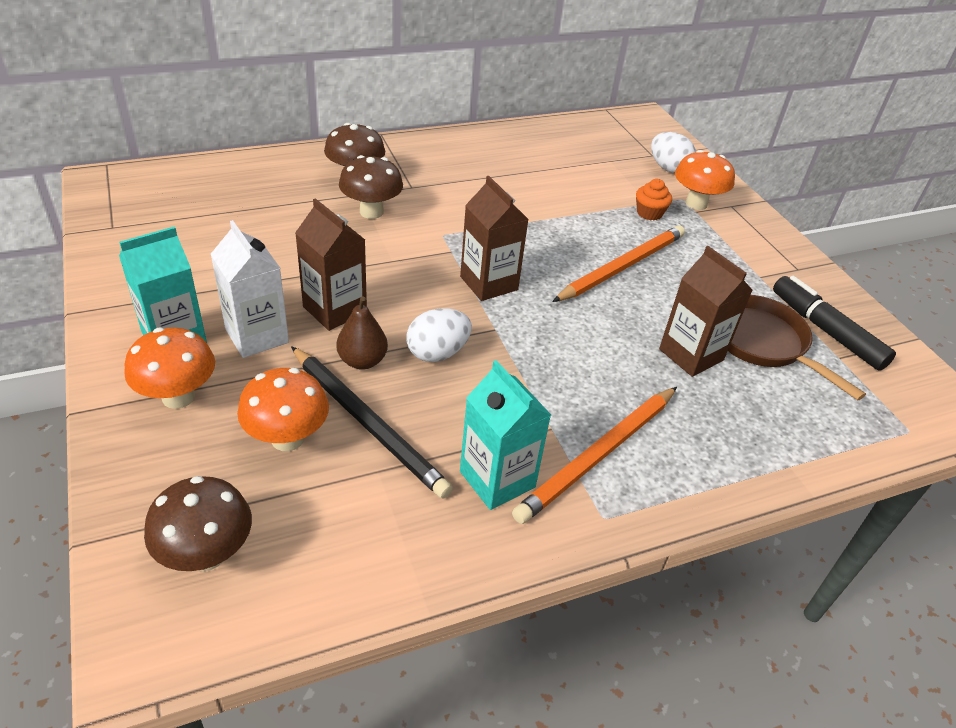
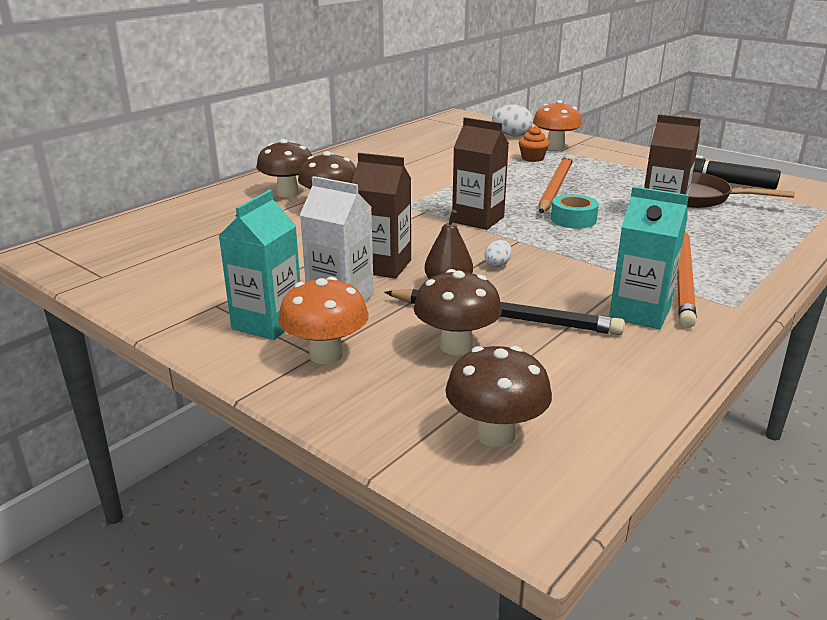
camera: 25 degrees left, 15 degrees down
orange mushroom [237,368,329,451] -> brown mushroom [414,269,502,355]
white egg [407,308,472,362] -> white egg [484,240,512,267], size x0.54
none -> turquoise tape [551,194,599,229]

